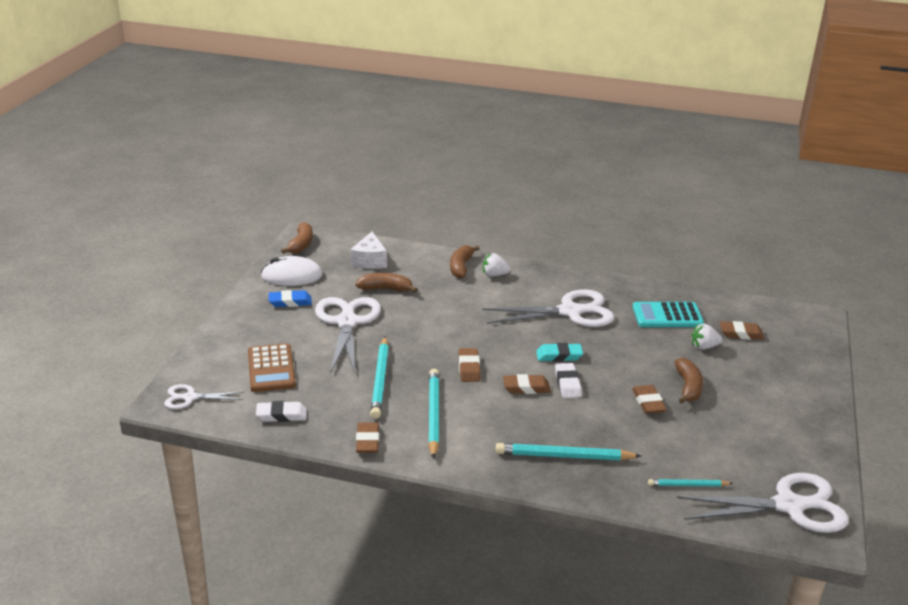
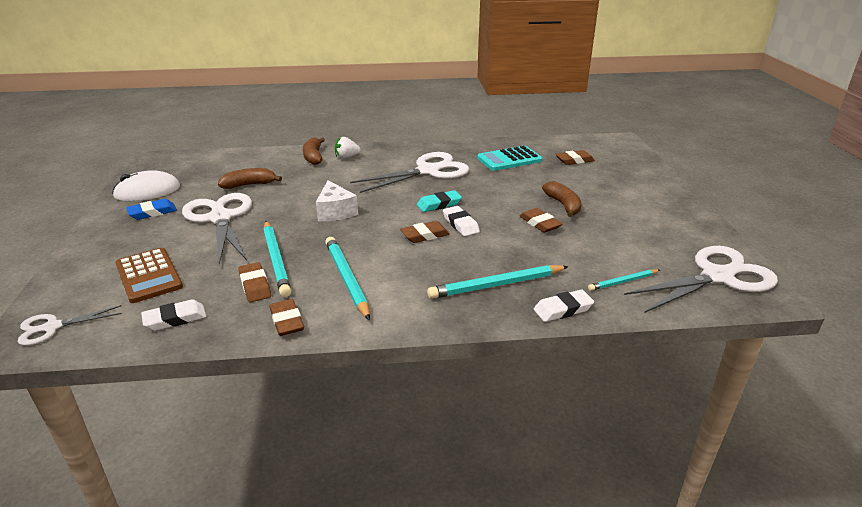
camera: 20 degrees left, 0 degrees up
brown banana [281,222,313,254] -> none
white cheese [350,232,387,269] -> white cheese moved to [316,180,358,221]
brown eraser [459,348,481,382] -> brown eraser moved to [238,262,271,302]
white strawberry [692,324,723,350] -> none
none -> white eraser [534,289,594,322]

